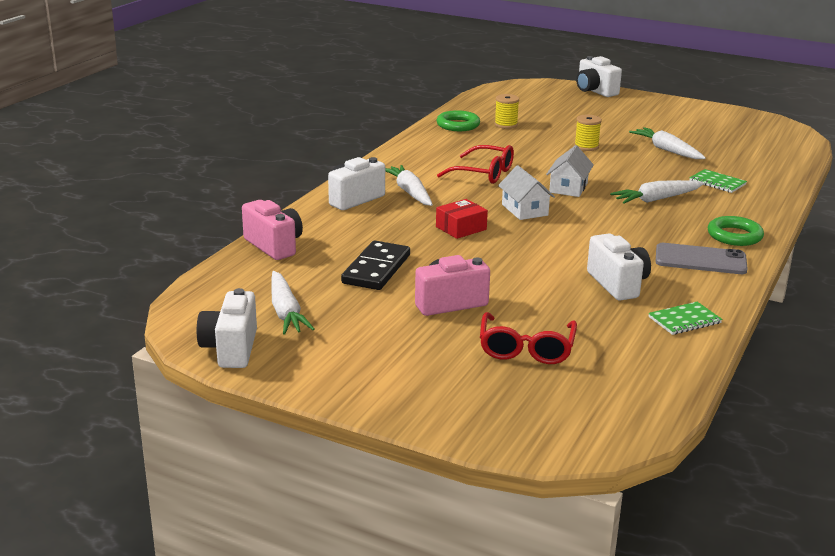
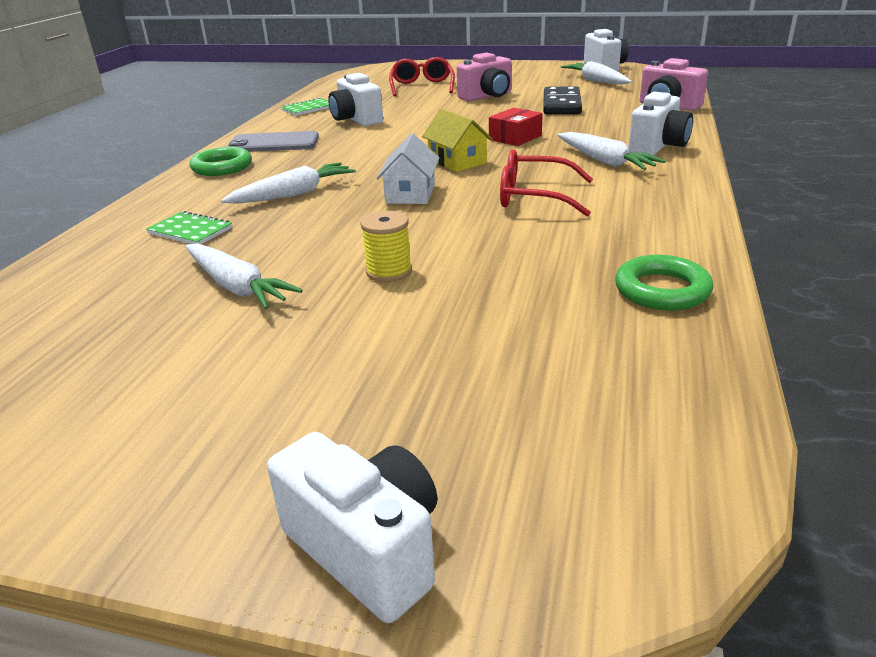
camera: 170 degrees right, 5 degrees up
yellow spool [494,94,519,129] -> none
white house [498,165,555,220] -> yellow house [422,109,493,172]

